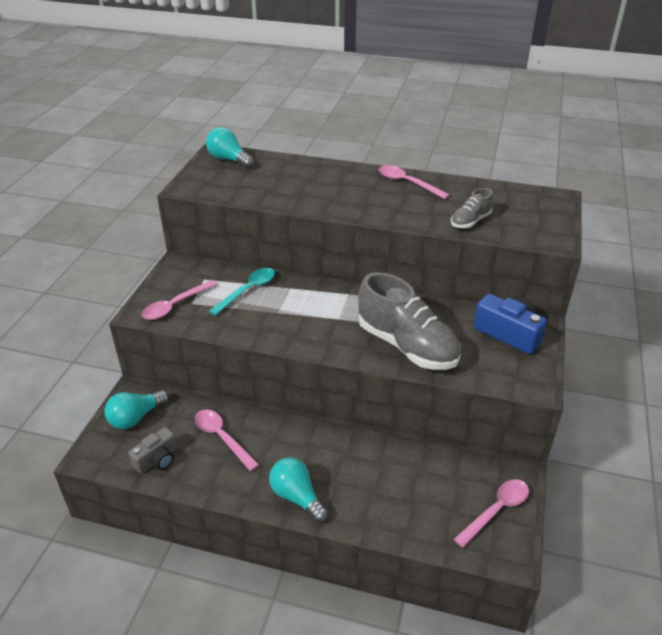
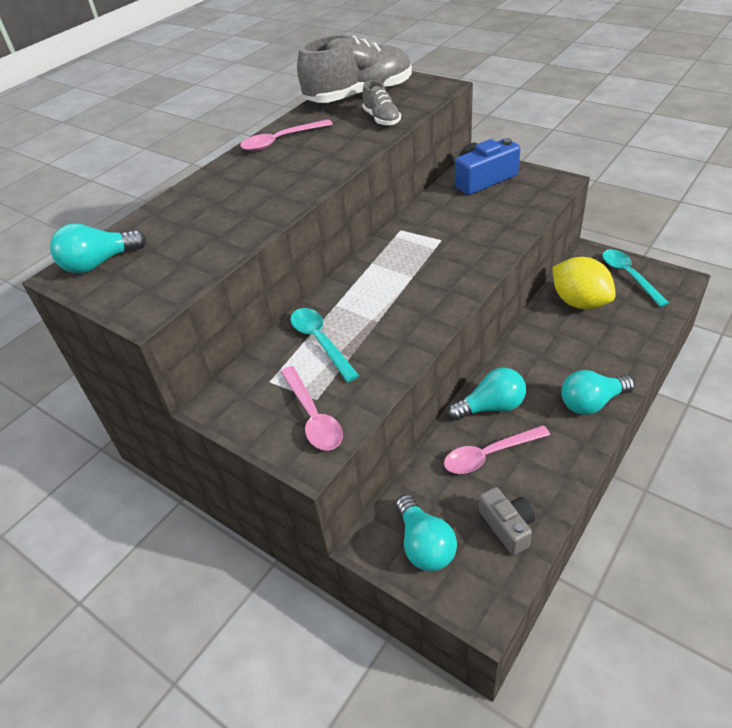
camera: 65 degrees left, 5 degrees up
grey shoe [358,272,461,370] -> grey shoe moved to [297,35,412,103]
pink spoon [454,479,529,548] -> turquoise spoon [602,249,669,307]
none -> turquoise light bulb [448,367,526,421]
none -> yellow lemon [552,257,616,309]

